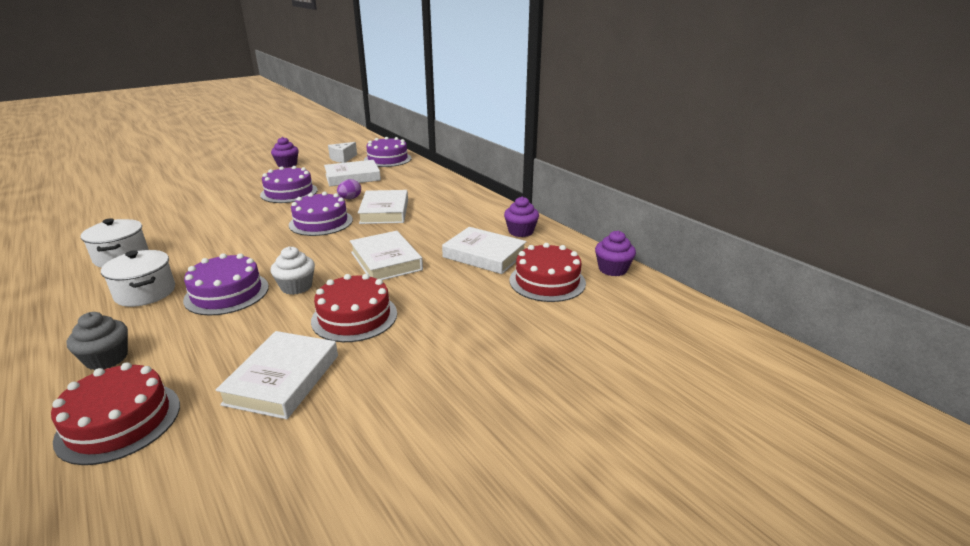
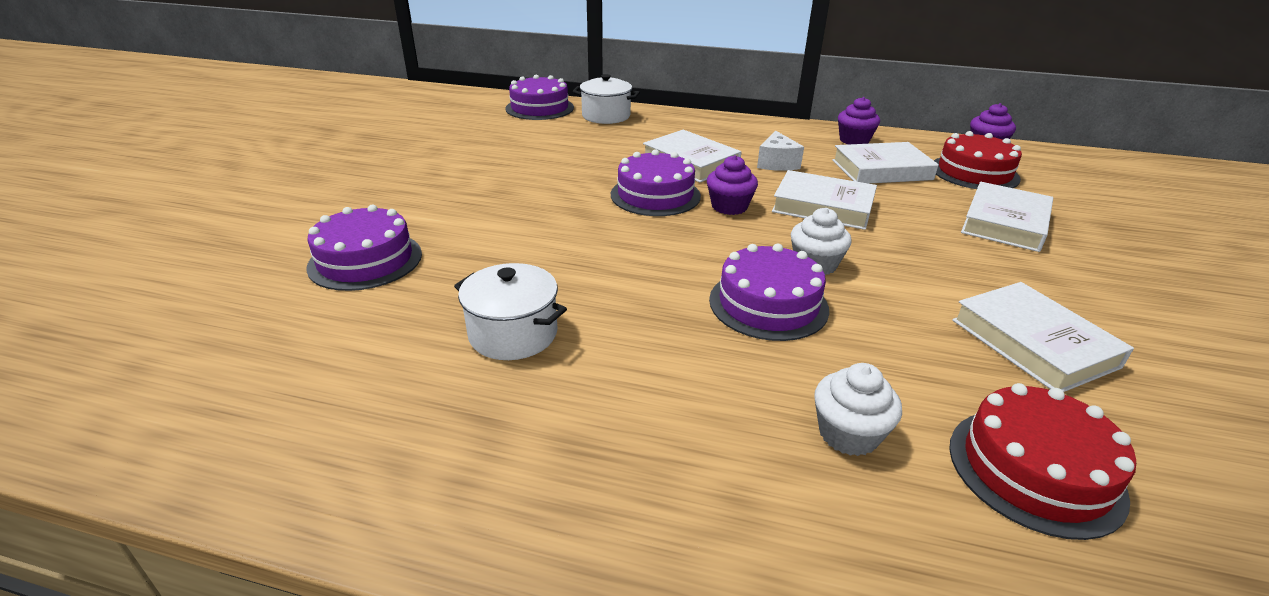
camera: 40 degrees left, 5 degrees up
grey cupcake [67,312,128,370] -> white cupcake [814,363,902,456]
white pot [101,250,175,307] -> white pot moved to [573,74,640,124]
purple cake [260,166,318,203] -> purple cake moved to [306,205,422,291]
purple cupcake [271,137,299,168] -> purple cupcake moved to [707,155,758,215]
red cake [311,274,397,342] -> none
white book [324,160,381,186] -> white book moved to [961,182,1053,252]
white cheese [328,142,357,163] -> white cheese moved to [757,130,804,171]
purple egg [337,179,361,199] -> none

